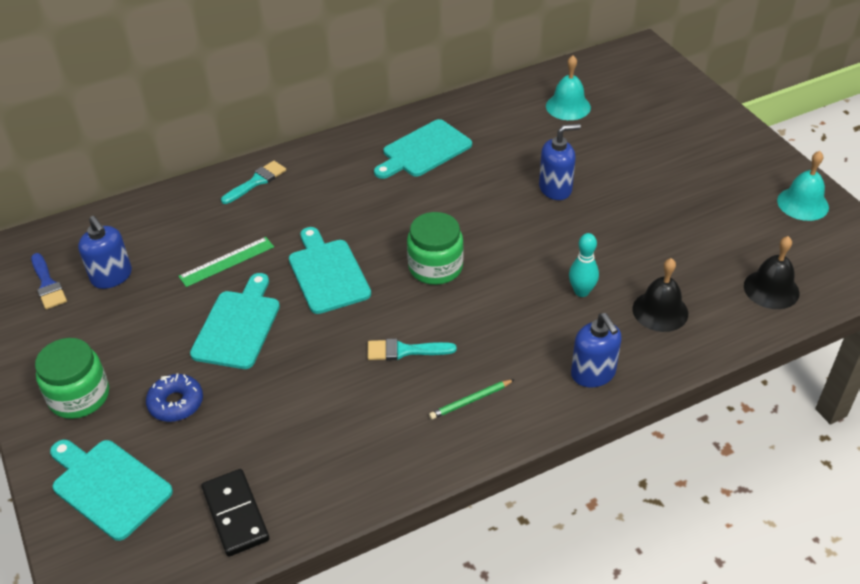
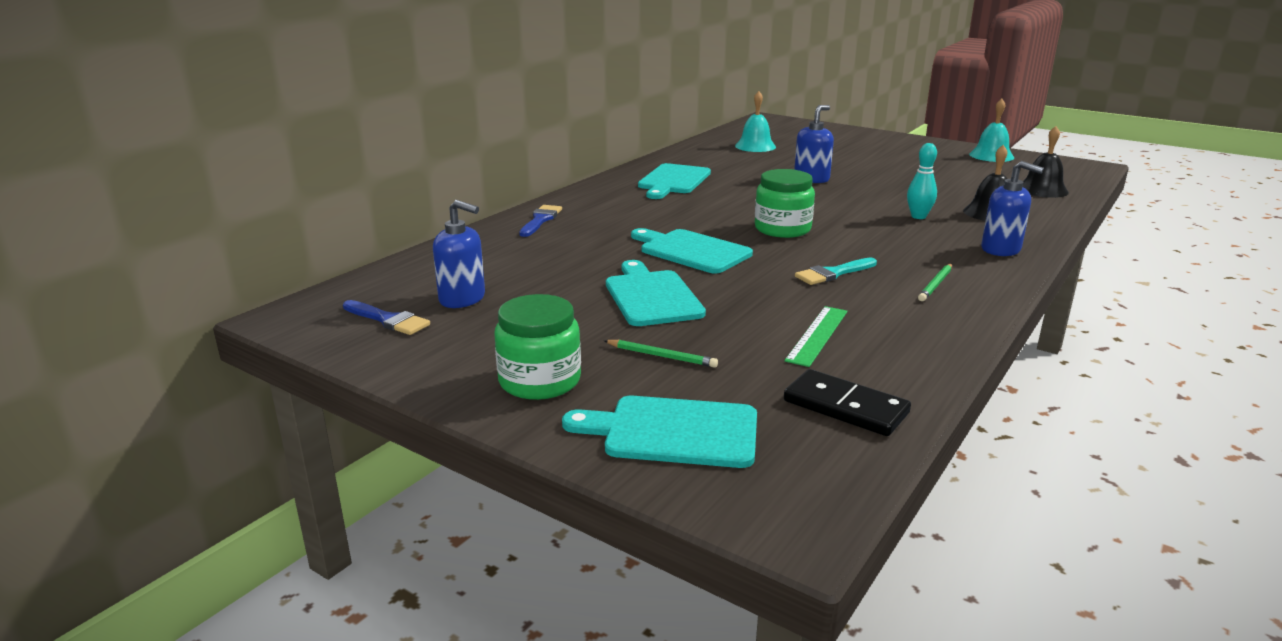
camera: 30 degrees left, 20 degrees down
blue donut [146,374,203,422] -> green pencil [604,340,718,368]
green ruler [178,237,274,287] -> green ruler moved to [784,306,847,367]
turquoise brush [221,161,286,204] -> blue brush [519,205,562,237]

